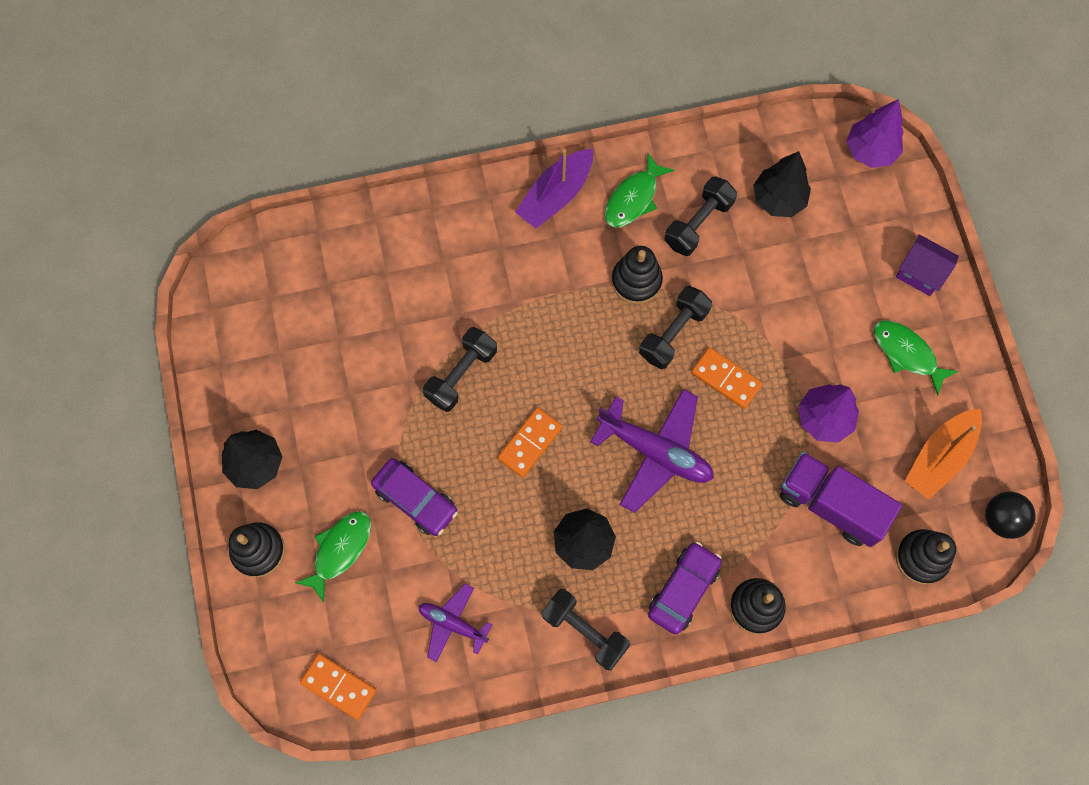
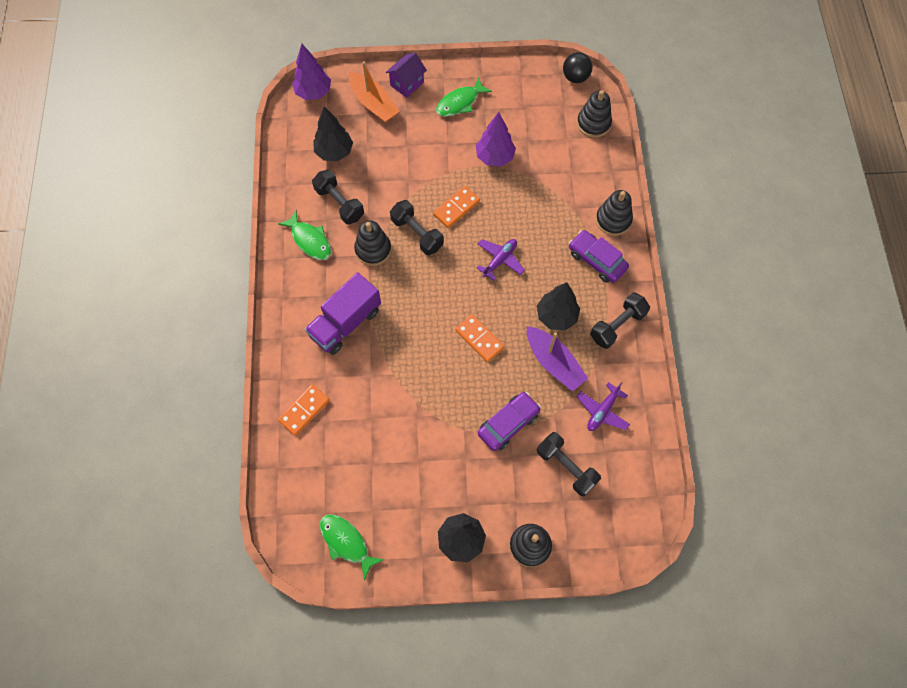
camera: 80 degrees left, 5 degrees down
green fish [295,511,371,603] -> green fish moved to [320,515,384,580]
orange domino [300,654,377,720] -> orange domino moved to [278,384,330,436]
black dumbbell [423,327,497,412] -> black dumbbell moved to [537,432,601,496]
purple boat [515,149,593,229] -> purple boat moved to [527,326,588,392]
purple plane [590,389,714,513] -> purple plane [477,239,525,281], size x0.58
purple truck [780,452,902,547] -> purple truck moved to [305,272,381,355]
orange boat [905,408,982,500] -> orange boat moved to [349,61,400,123]

